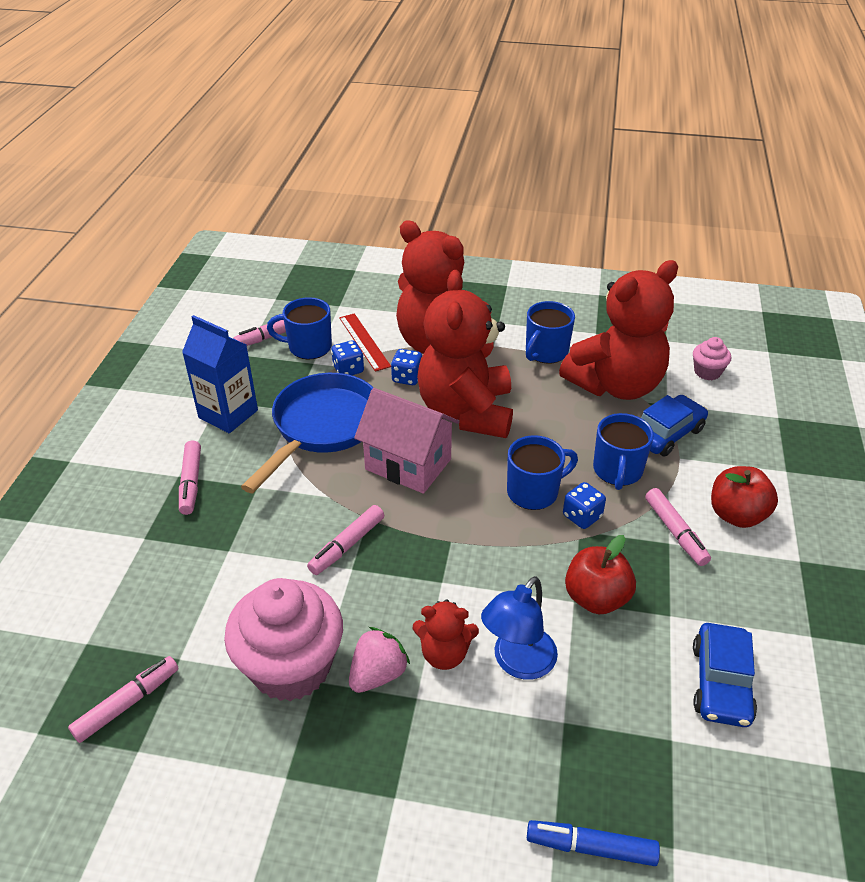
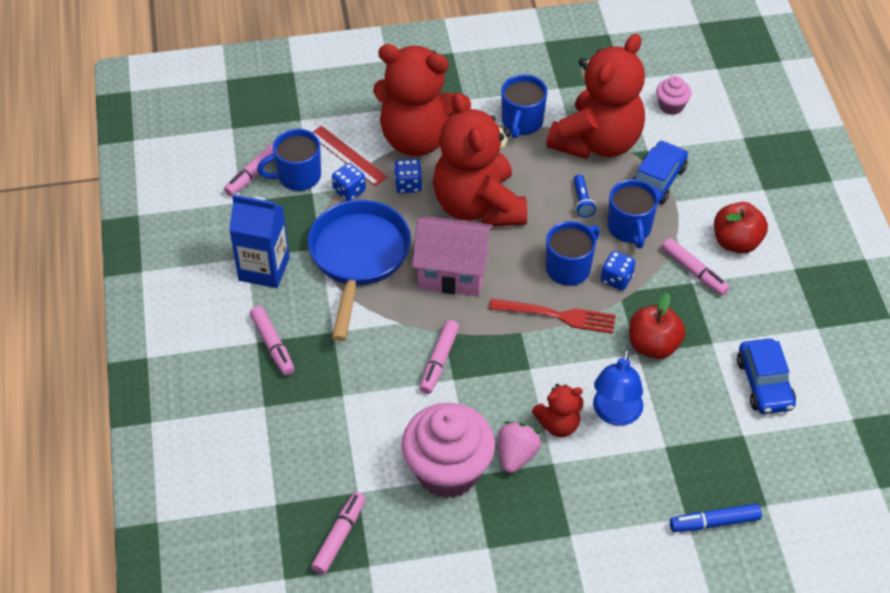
camera: 20 degrees left, 10 degrees up
none -> red fork [489,299,616,334]
none -> blue flashlight [574,174,596,217]

